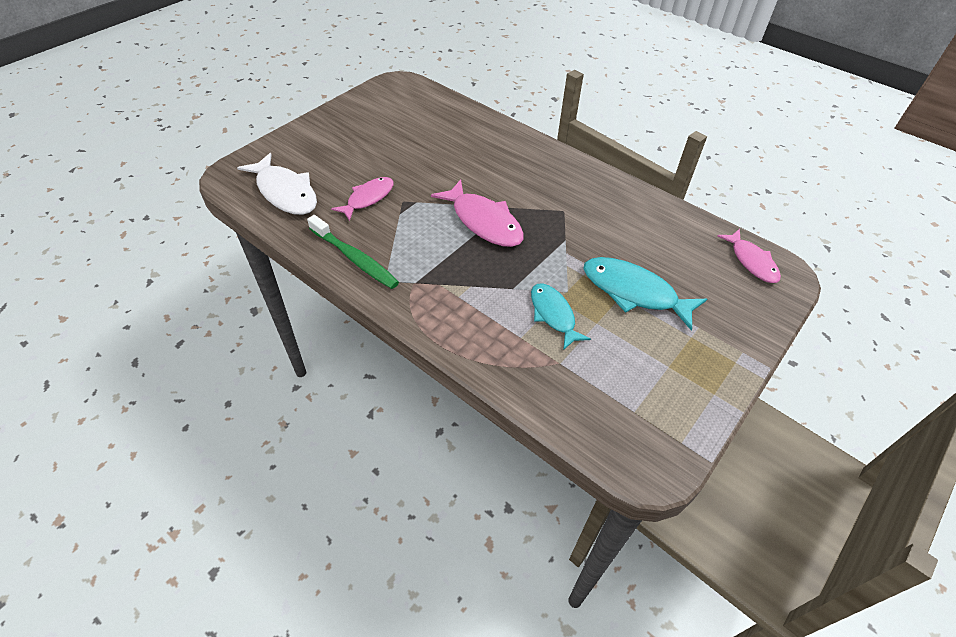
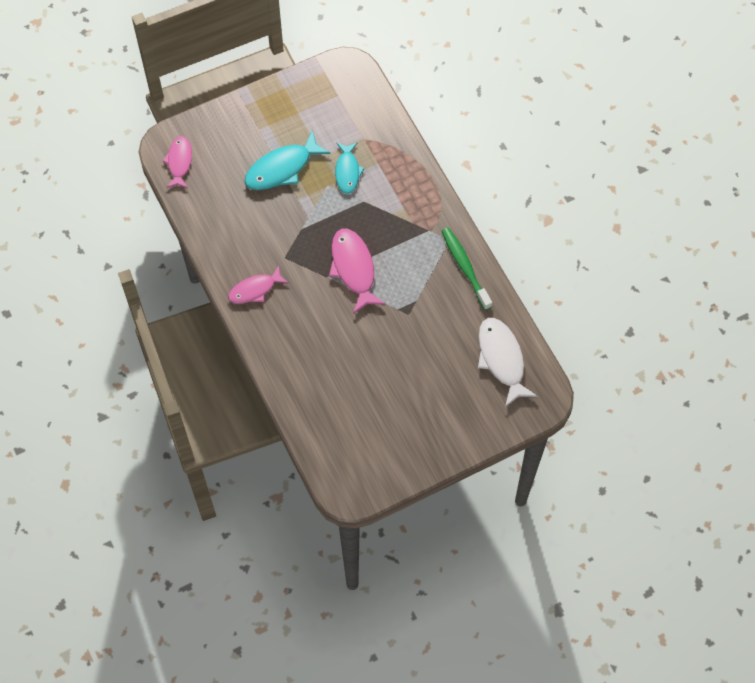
camera: 155 degrees left, 15 degrees up
pink fish [331,177,394,221] -> pink fish moved to [228,266,289,304]
turquoise fish [583,257,707,331] -> turquoise fish turned 90 degrees clockwise [244,130,331,190]

